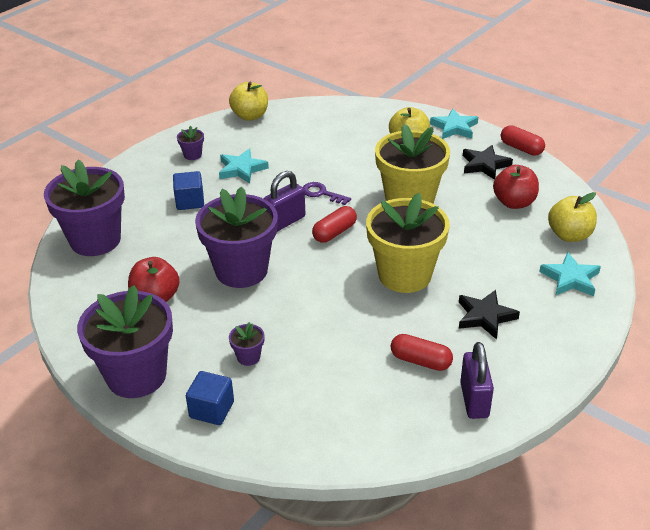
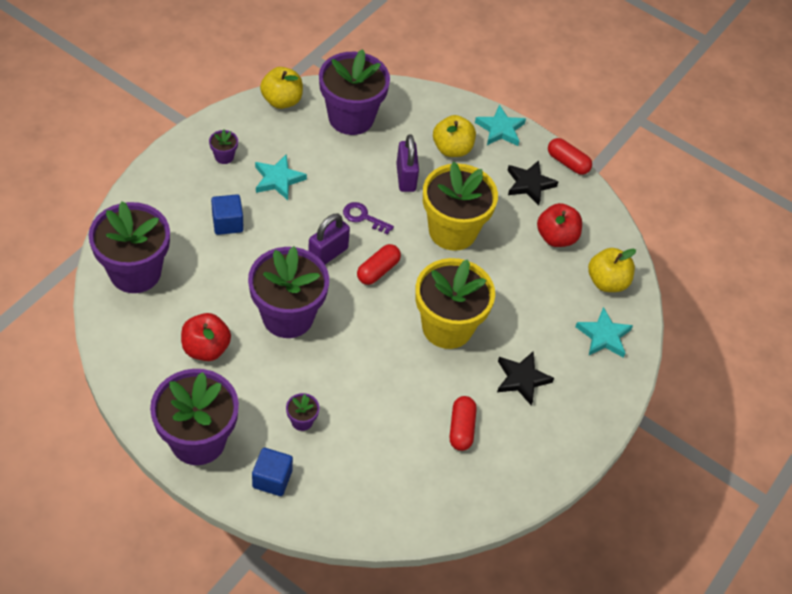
camera: 10 degrees left, 15 degrees up
red capsule [391,334,453,371] -> red capsule turned 75 degrees clockwise [450,396,477,451]
purple padlock [460,342,494,419] -> purple padlock moved to [396,134,419,192]
none -> purple flower pot [319,49,390,135]

